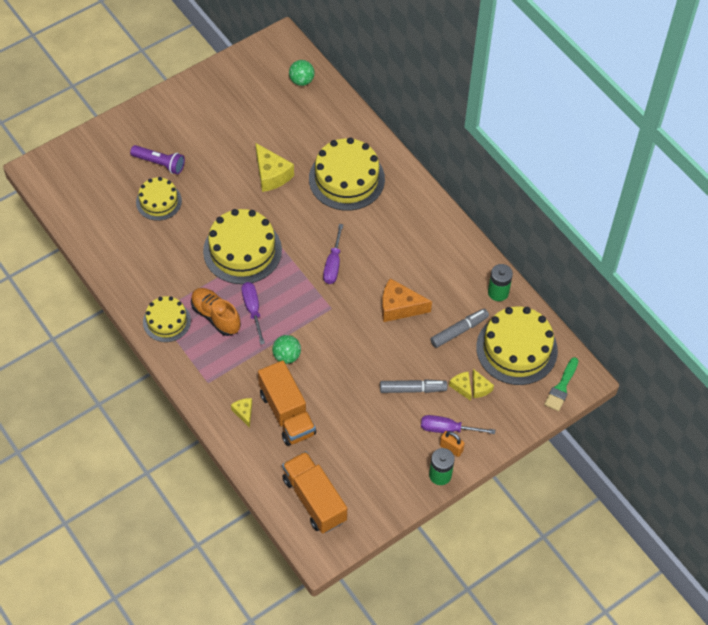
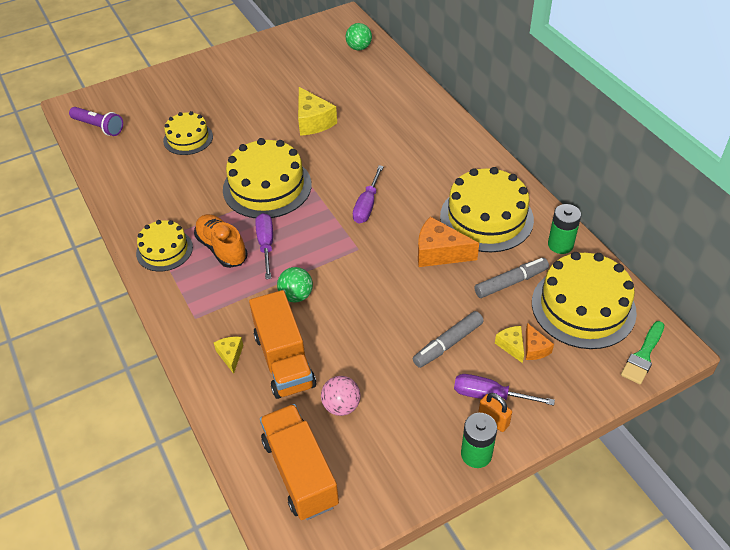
camera: 10 degrees right, 10 degrees down
purple flashlight [130,145,185,175] -> purple flashlight moved to [69,107,123,136]
yellow cake [309,137,385,211] -> yellow cake moved to [440,167,534,252]
grey marker [380,379,447,393] -> grey marker turned 135 degrees clockwise [413,311,484,368]
yellow cheese [472,369,494,398] -> orange cheese [526,323,554,360]
none -> pink ball [321,376,361,416]

